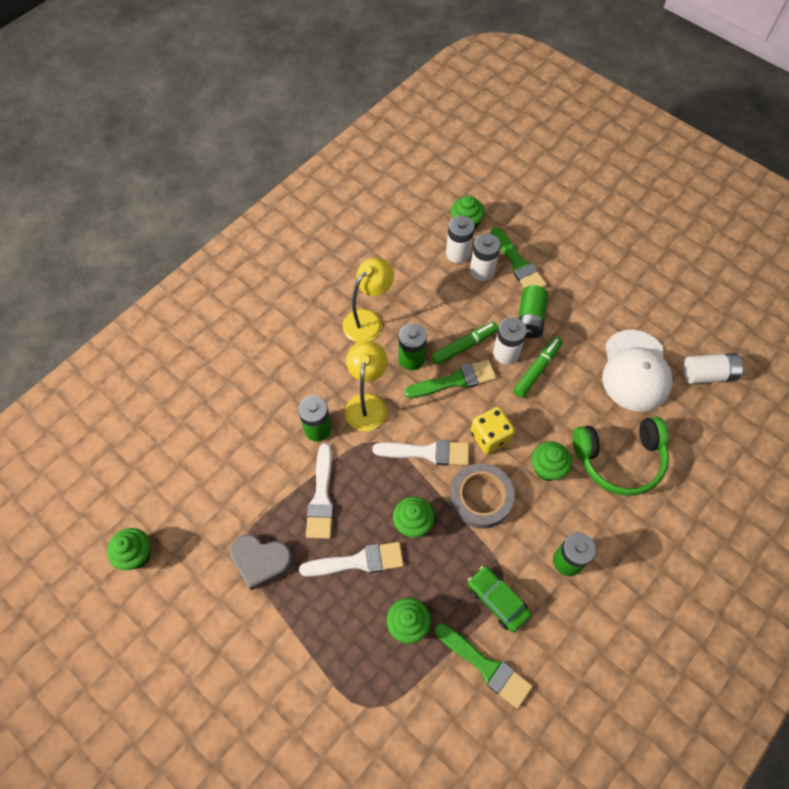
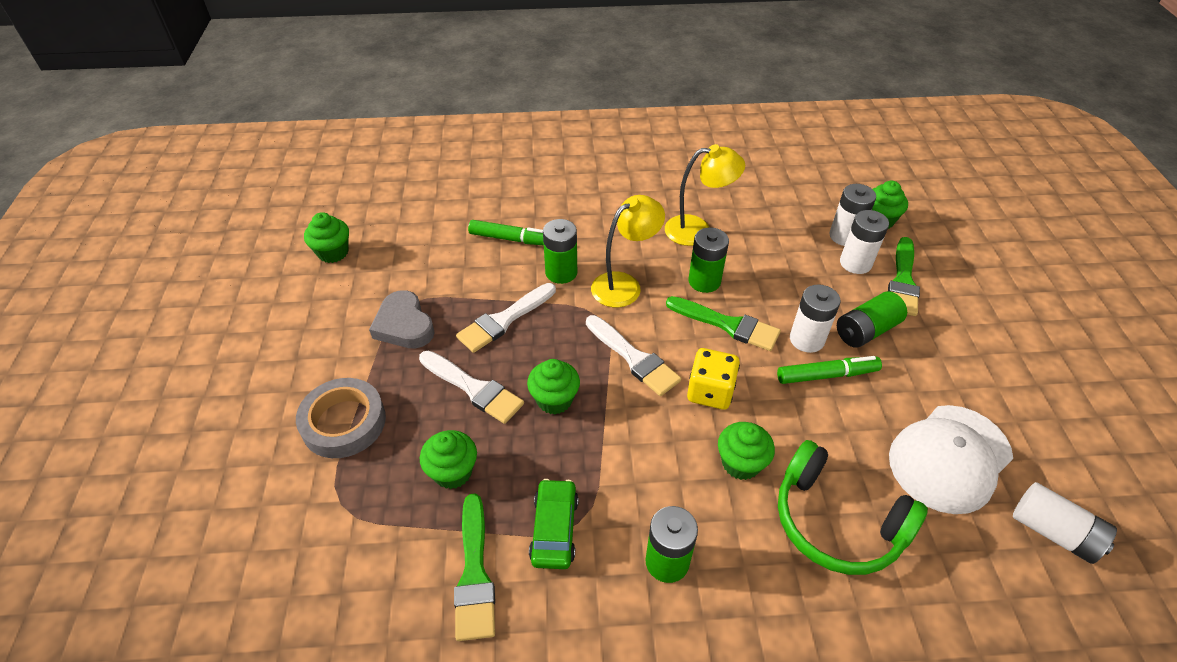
camera: 45 degrees right, 15 degrees down
green marker [431,322,499,365] -> green marker moved to [468,220,544,245]
grey tape [450,463,515,529] -> grey tape moved to [296,378,386,458]

